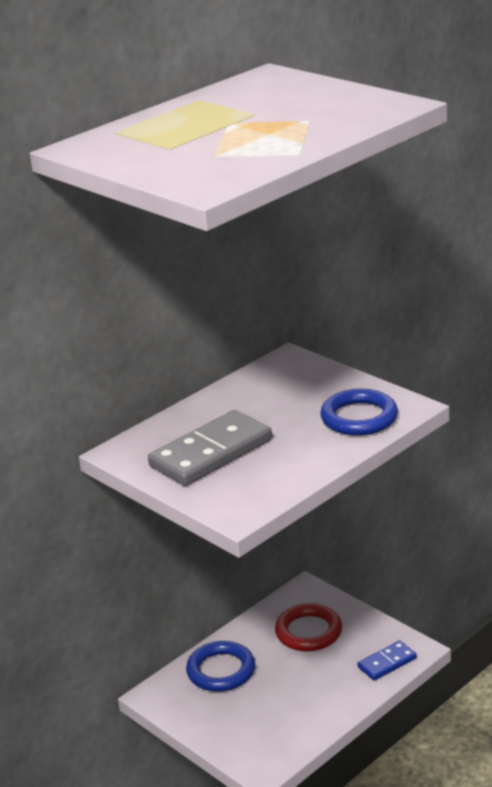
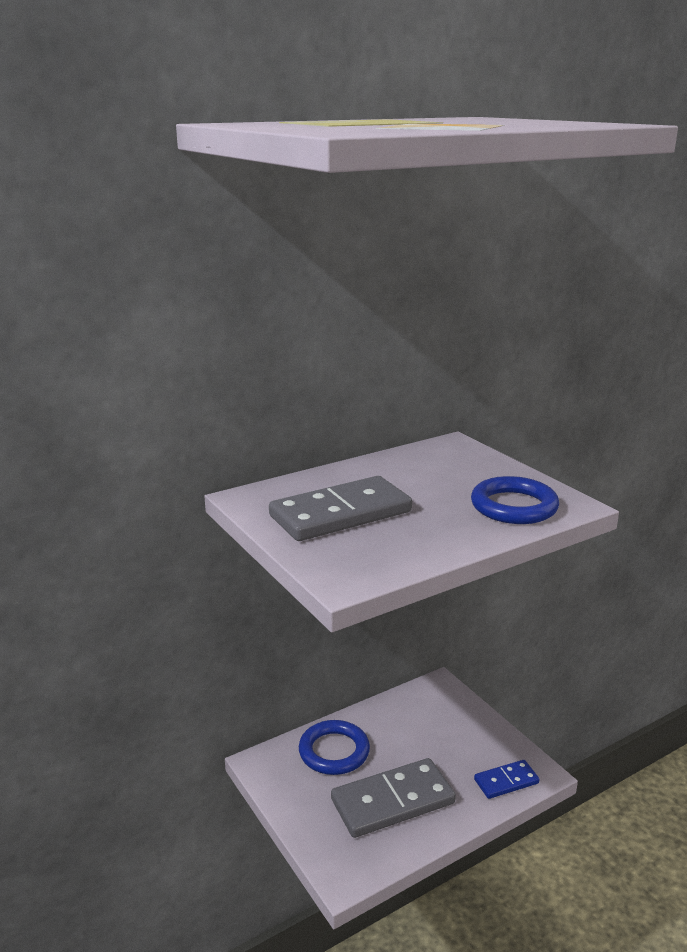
camera: 10 degrees right, 5 degrees down
red ring [275,603,342,651] -> none
none -> grey domino [331,758,456,838]

